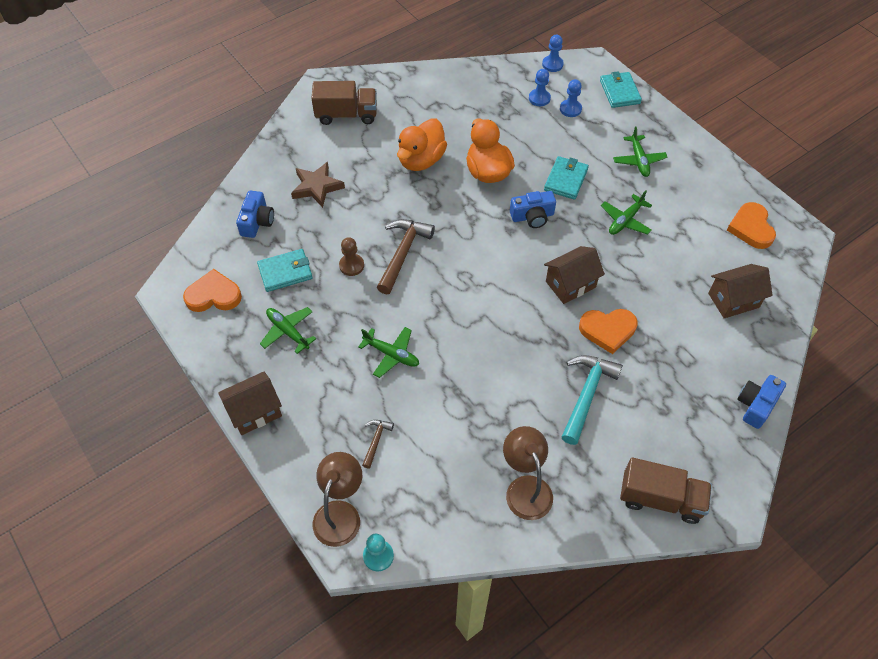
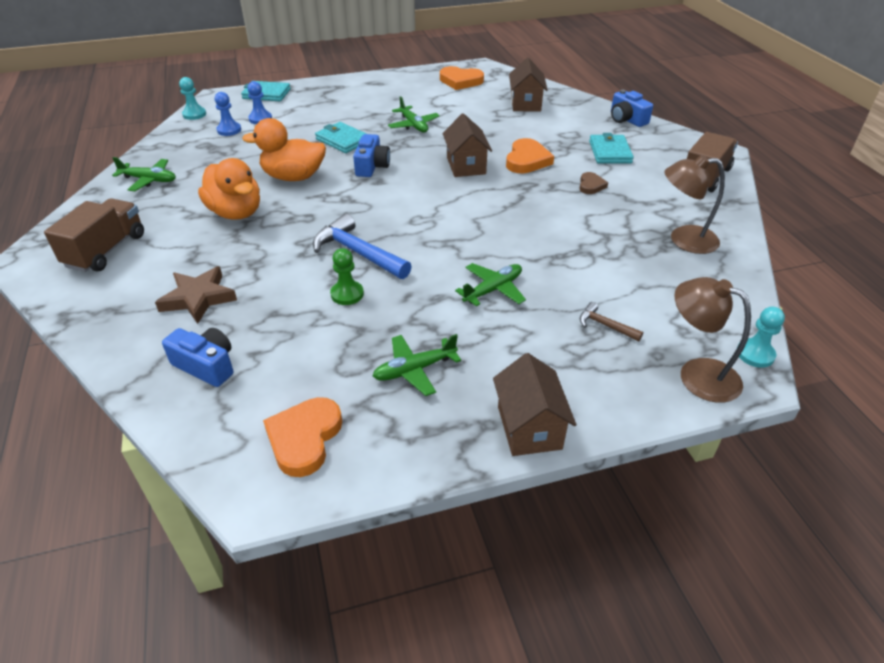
camera: 70 degrees left, 15 degrees down
turquoise wallet [257,249,313,292] -> turquoise wallet moved to [589,133,634,164]
brown pawn [339,237,364,276] -> green pawn [330,248,364,305]
brown hammer [377,219,435,294] -> blue hammer [313,214,412,279]
blue pawn [542,35,564,72] -> turquoise pawn [179,77,206,120]
turquoise hammer [562,355,623,445] -> brown heart [580,172,608,194]
green plane [613,126,668,177] -> green plane moved to [112,157,176,191]

